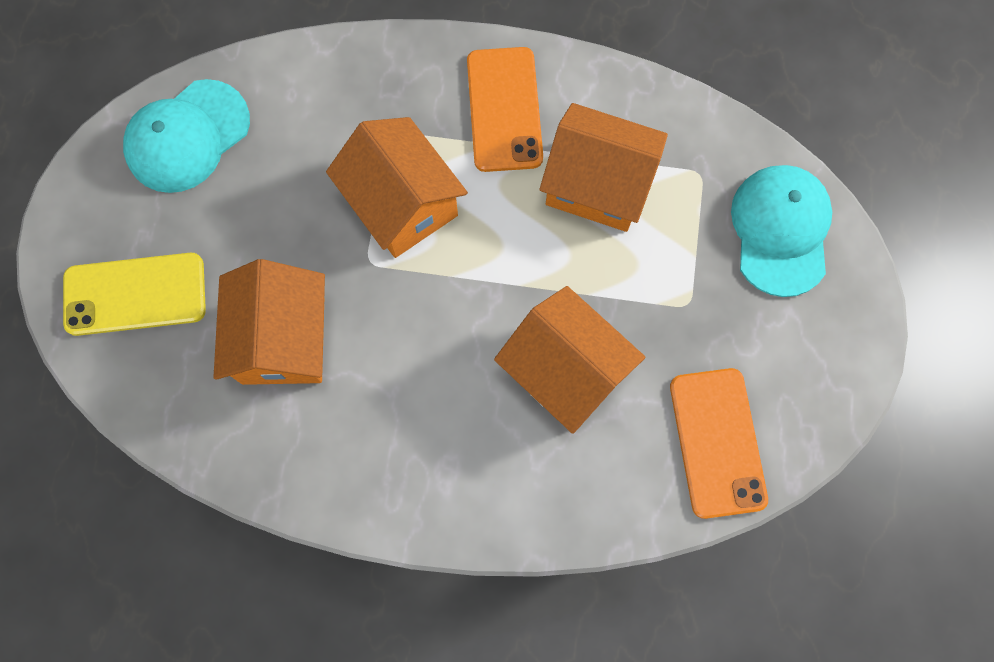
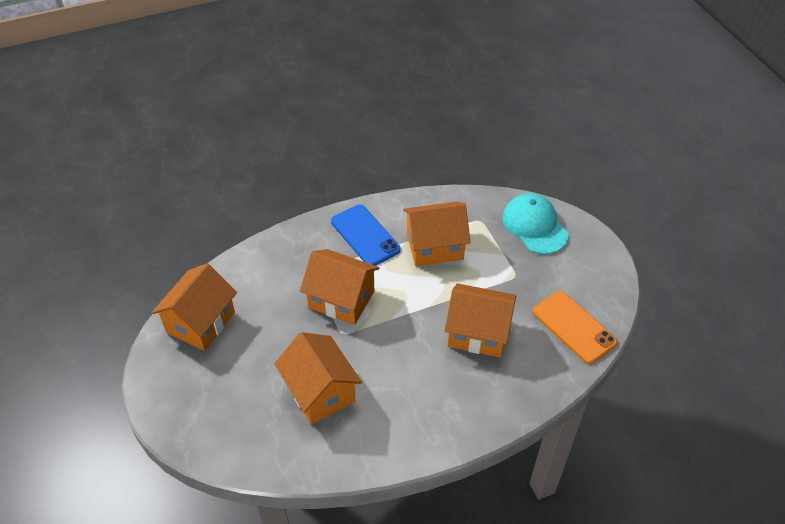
camera: 30 degrees left, 25 degrees down
yellow phone [63,253,206,336] -> none
turquoise cap [123,79,250,193] -> orange house [151,263,237,351]
orange phone [467,47,543,172] -> blue phone [331,204,401,266]

